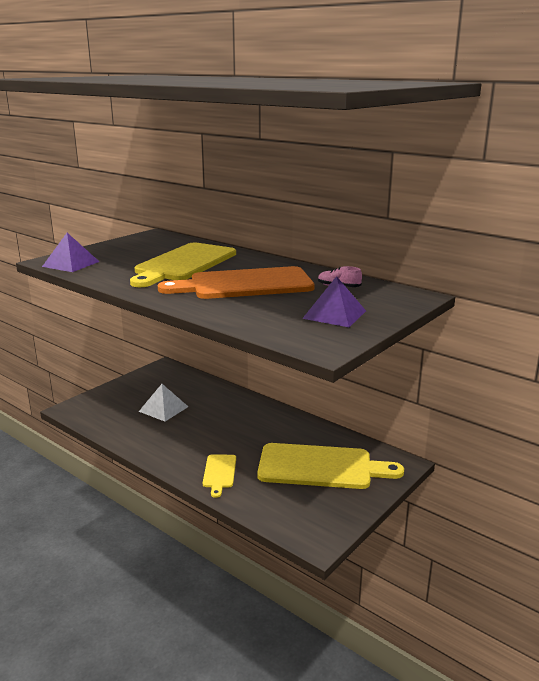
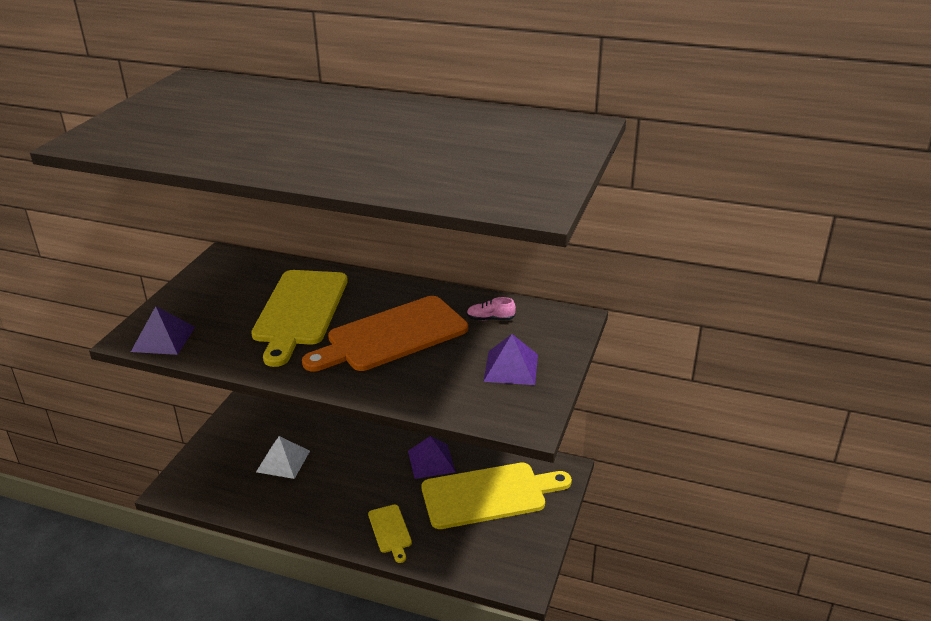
camera: 20 degrees left, 10 degrees up
none -> purple pyramid [408,436,456,479]

